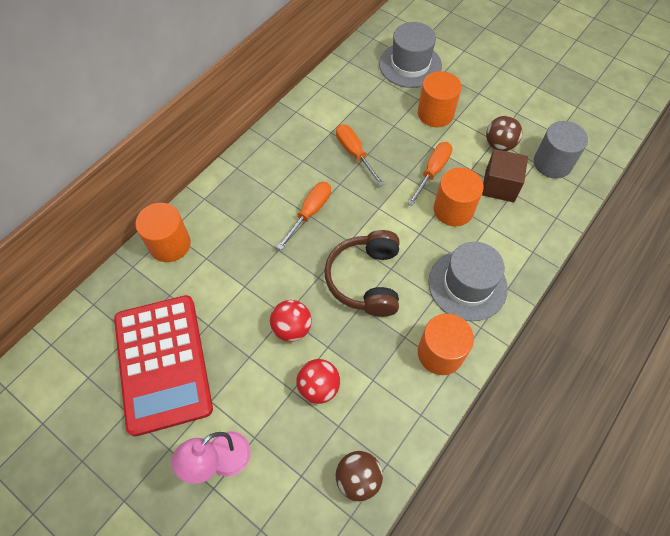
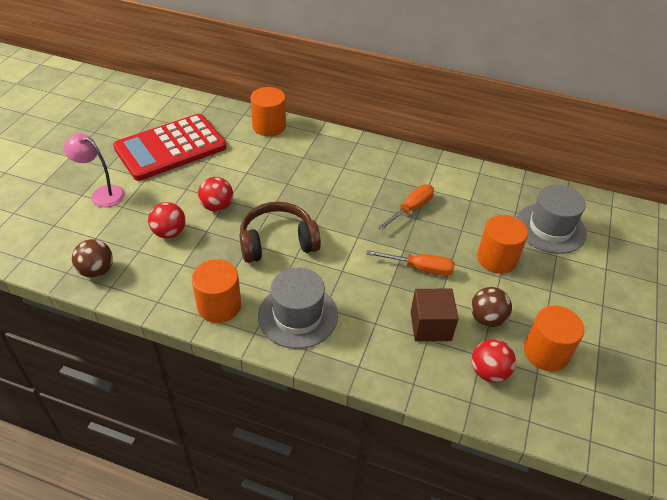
camera: 70 degrees right, 15 degrees down
orange screwdriver [277,182,331,250] -> none
orange cylinder [434,168,483,226] -> orange cylinder moved to [524,306,584,371]
grey cylinder [534,121,588,179] -> red ball [472,339,516,383]

